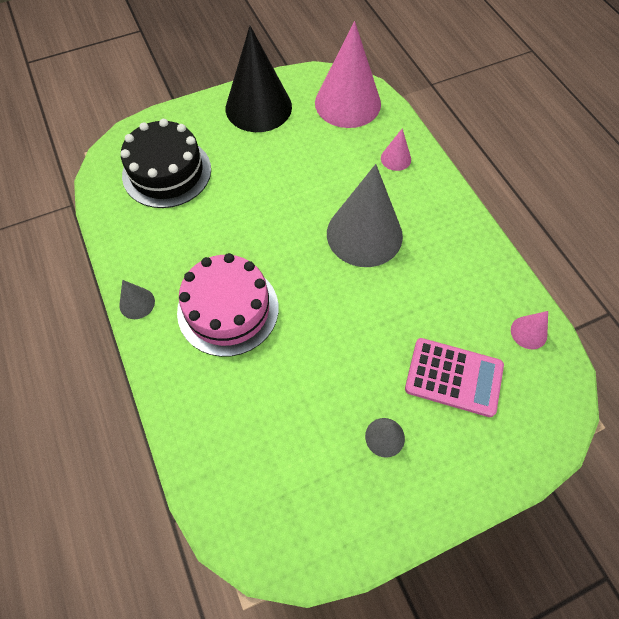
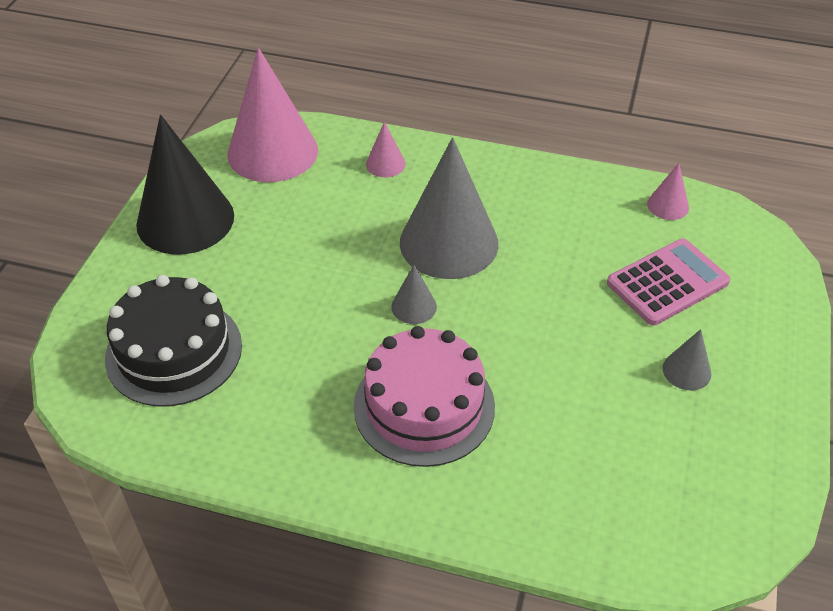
camera: 50 degrees left, 15 degrees down
grey cone [119,280,155,319] -> grey cone moved to [391,265,437,324]

